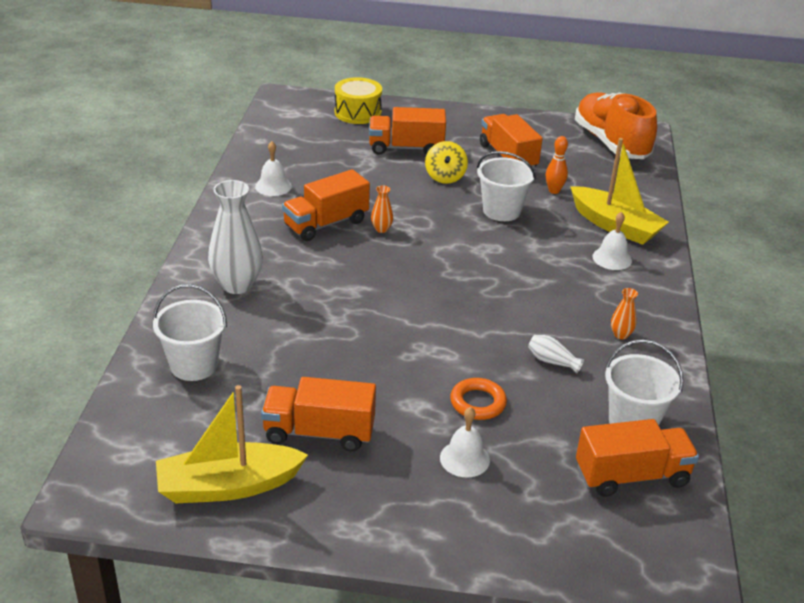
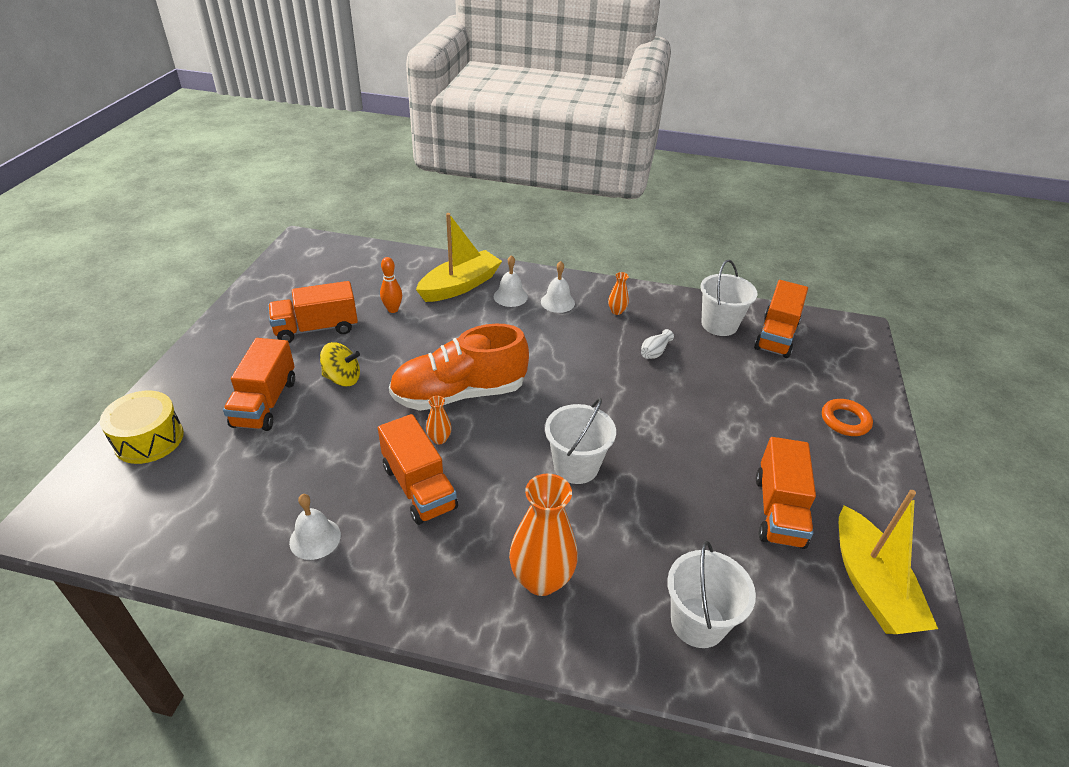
camera: 85 degrees left, 5 degrees up
white vase [208,180,263,294] -> orange vase [509,474,578,596]
white bell [440,407,490,478] -> white bell moved to [541,261,575,313]
orange ring [450,378,507,420] -> orange ring moved to [822,399,873,436]
white bucket [477,151,536,221] -> white bucket moved to [545,398,616,484]
orange shoe [575,92,657,159] -> orange shoe moved to [389,324,529,411]
orange truck [576,419,699,497] -> orange truck turned 150 degrees counterclockwise [754,280,808,358]

